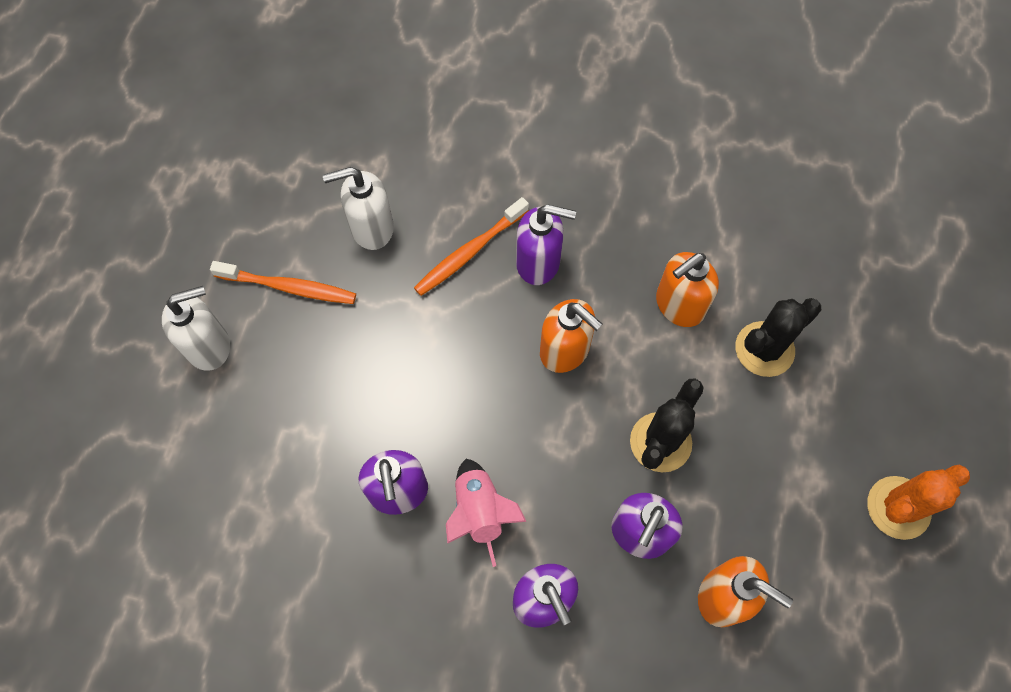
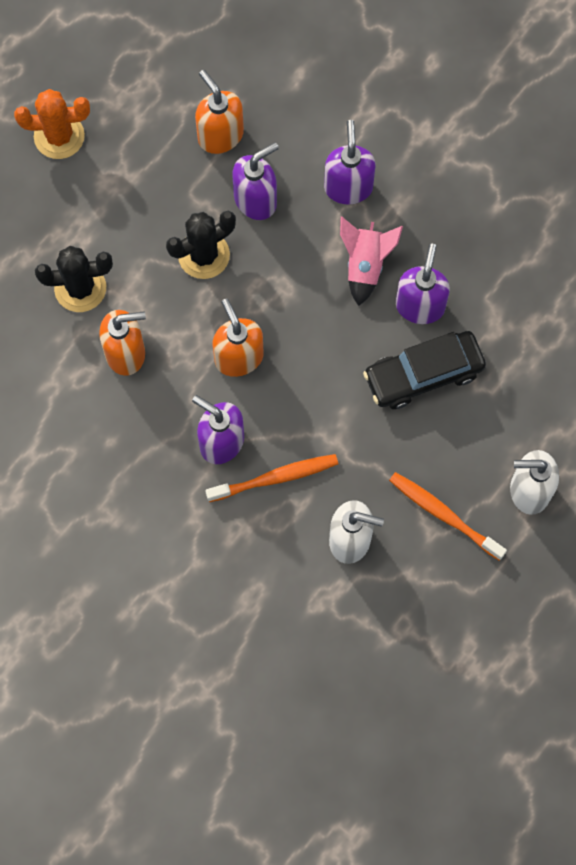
camera: 155 degrees left, 5 degrees up
none -> black car [363,331,486,409]

